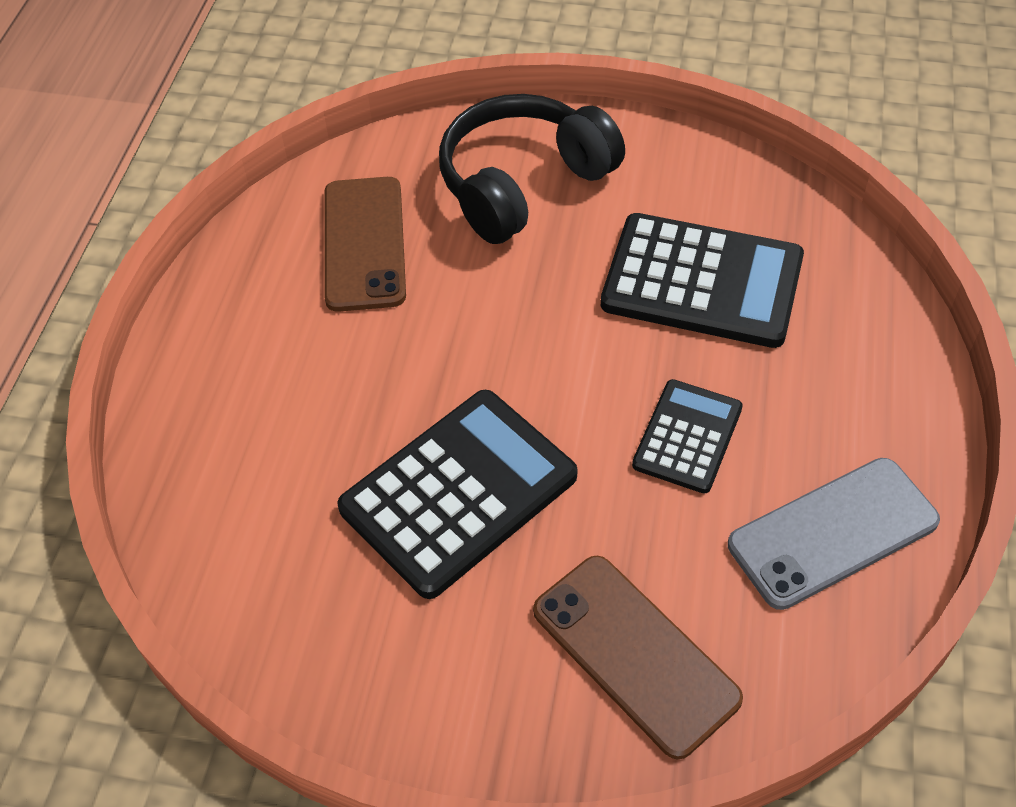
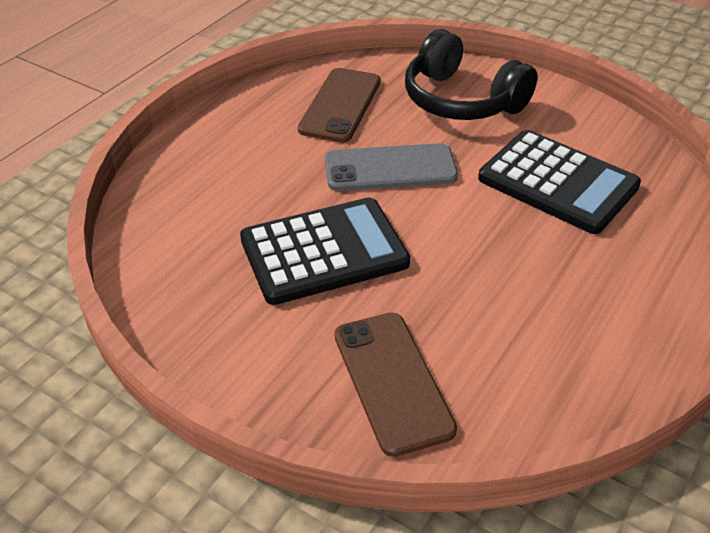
camera: 20 degrees right, 10 degrees down
black headphones [439,94,625,244] -> black headphones turned 120 degrees counterclockwise [405,29,537,120]
black calculator [632,379,743,494] -> none
grey phone [728,458,940,610] -> grey phone moved to [325,143,458,191]

